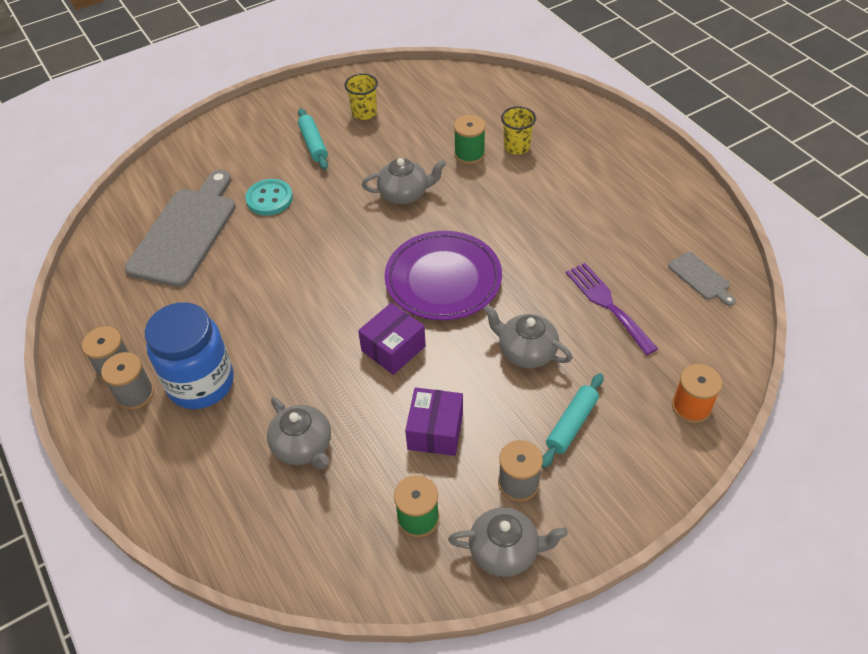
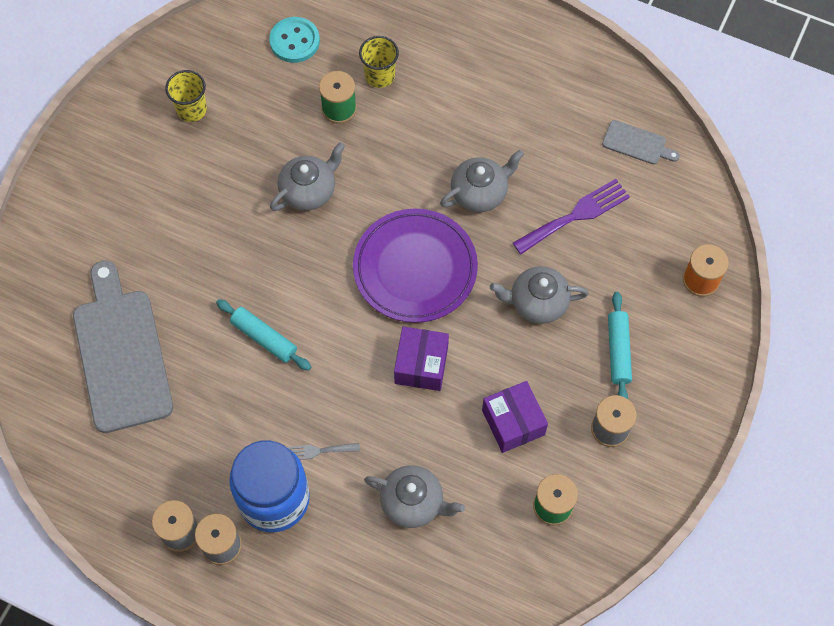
camera: 35 degrees left, 15 degrees up
turquoise button [245,179,293,216] -> turquoise button moved to [269,17,320,63]
turquoise rolling pin [298,108,328,170] -> turquoise rolling pin moved to [216,299,311,371]
grey teapot [448,507,568,577] -> grey teapot moved to [440,150,524,212]
purple fork [566,263,658,355] -> purple fork turned 120 degrees clockwise [513,179,630,254]
none -> grey fork [287,443,360,460]

